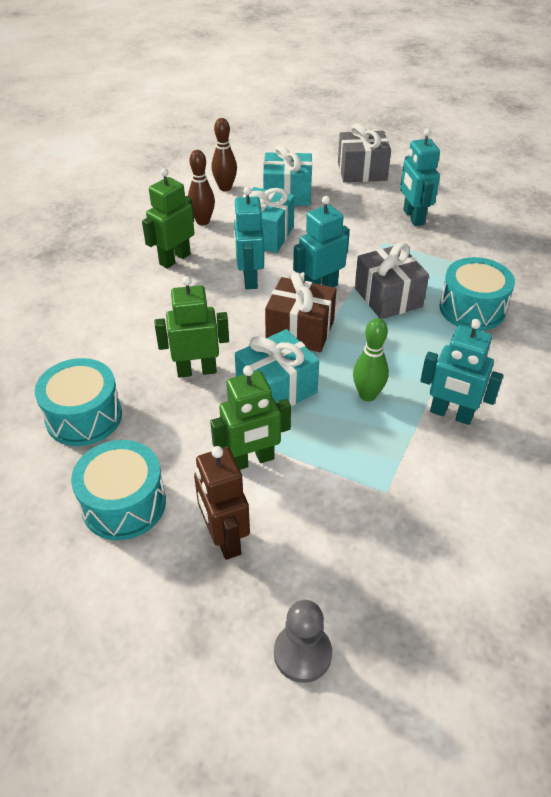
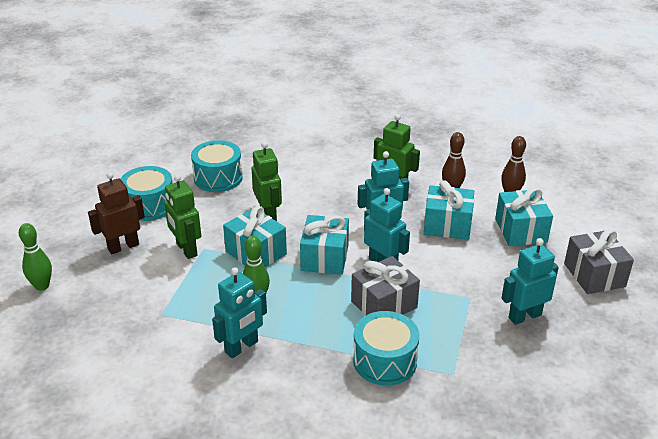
camera: 80 degrees right, 10 degrees down
brown gift [265,272,337,352] -> turquoise gift [300,215,349,275]
grey pawn [274,600,332,683] -> green bowling pin [19,223,52,291]
turquoise robot [420,319,503,425] -> turquoise robot turned 150 degrees counterclockwise [212,267,267,358]

